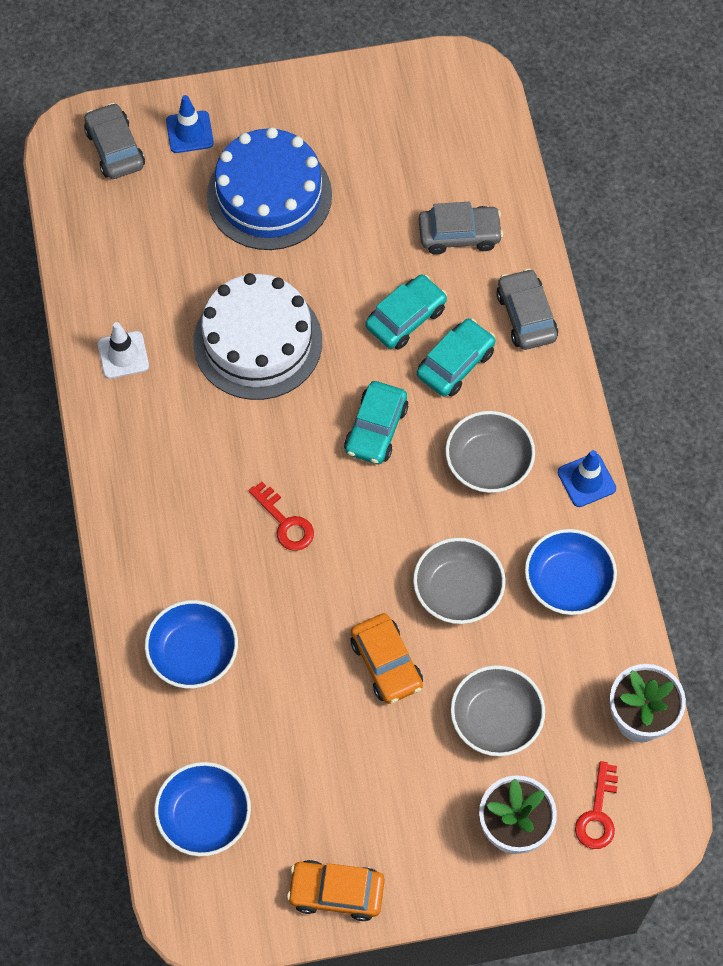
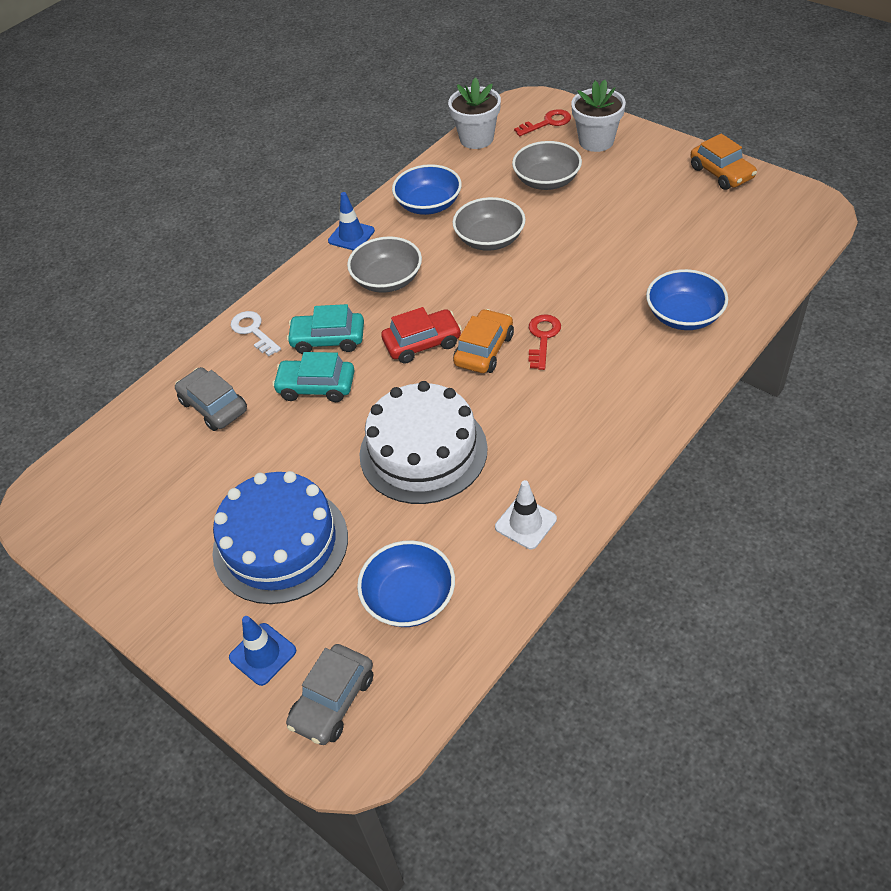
camera: 125 degrees left, 15 degrees down
blue bowl [154,762,251,856] -> blue bowl moved to [357,540,455,627]
turquoise car [344,381,408,464] -> red car [381,307,462,364]
orange car [350,613,423,704] -> orange car moved to [453,309,514,373]
grey car [496,268,558,350] -> white key [231,311,281,356]

